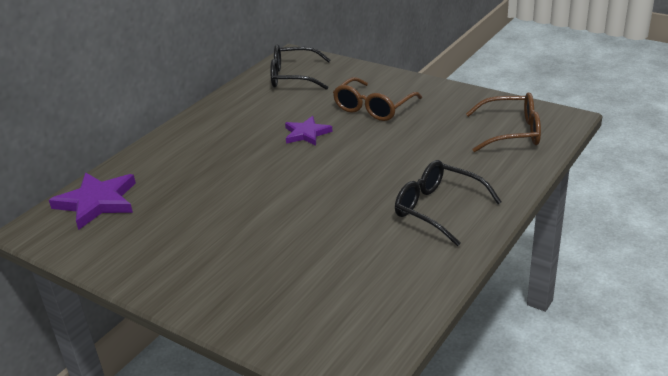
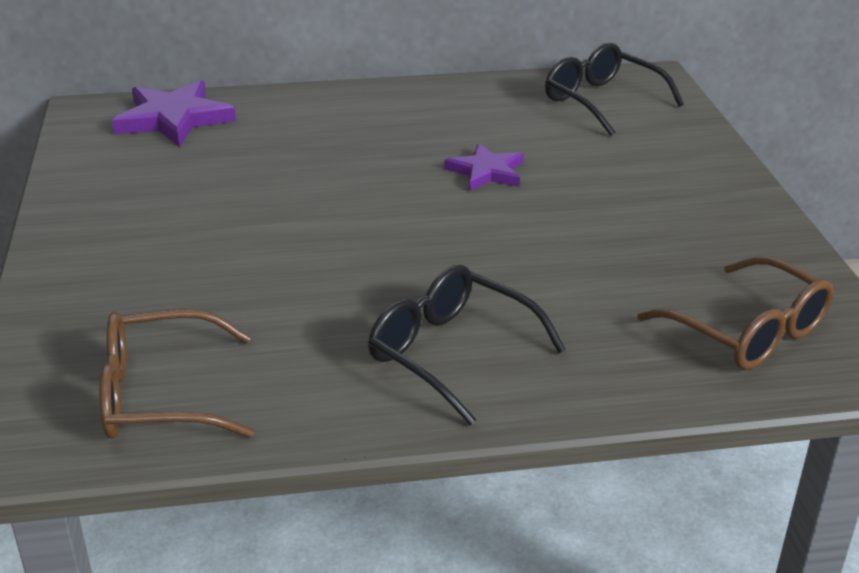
camera: 45 degrees right, 0 degrees up
brown glasses [333,77,422,121] -> brown glasses moved to [99,309,255,438]
black glasses [395,160,501,246] -> black glasses turned 45 degrees counterclockwise [368,265,566,425]

